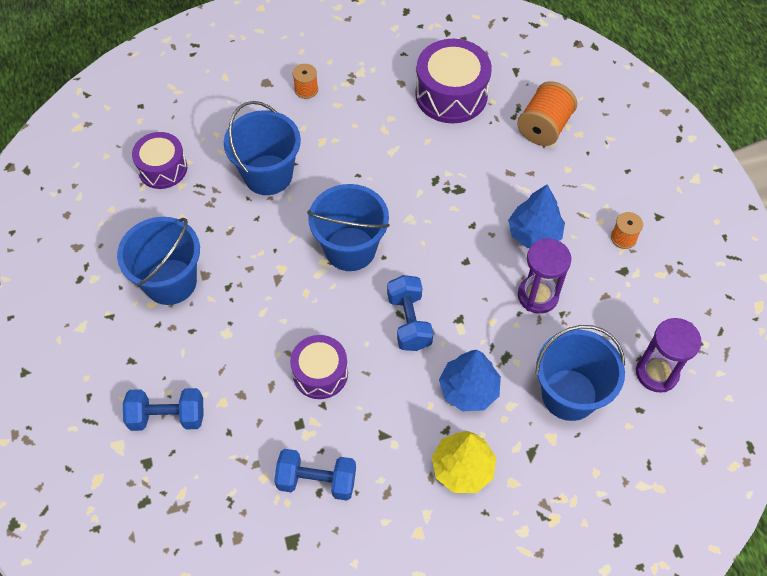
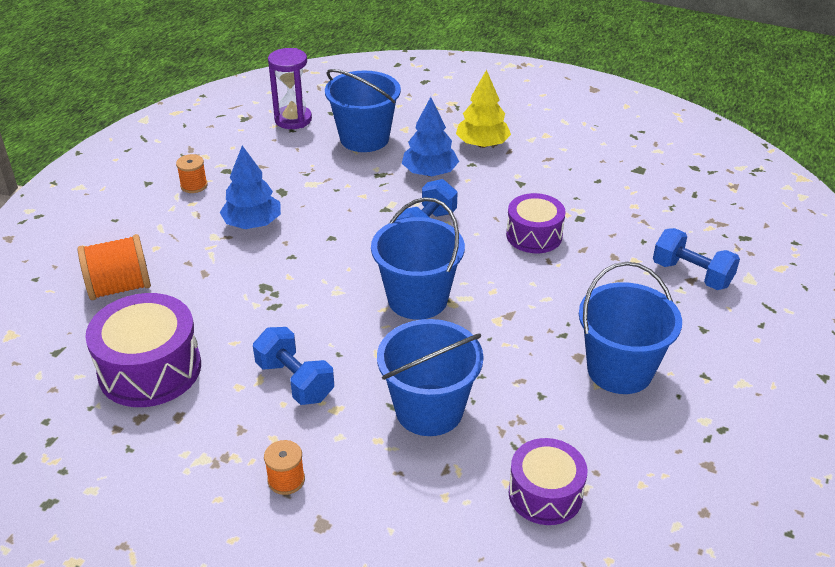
camera: 140 degrees left, 20 degrees down
blue dumbbell [274,449,356,501] -> blue dumbbell moved to [253,327,334,405]
purple hourglass [518,238,572,314] -> none

